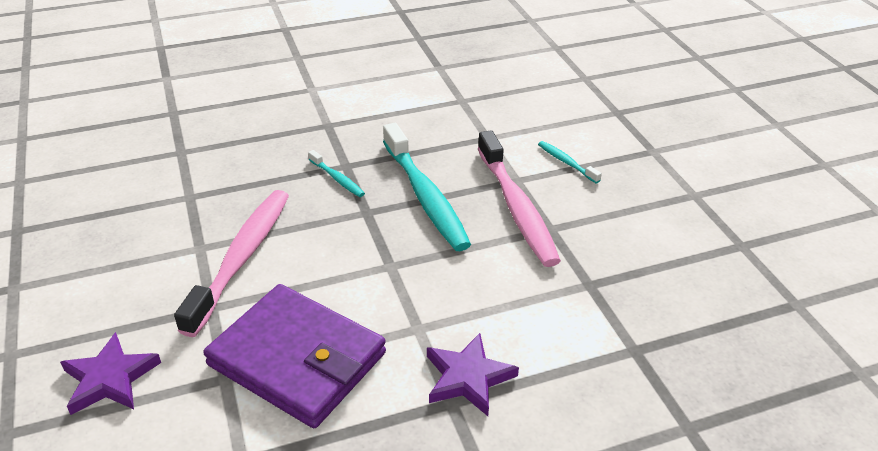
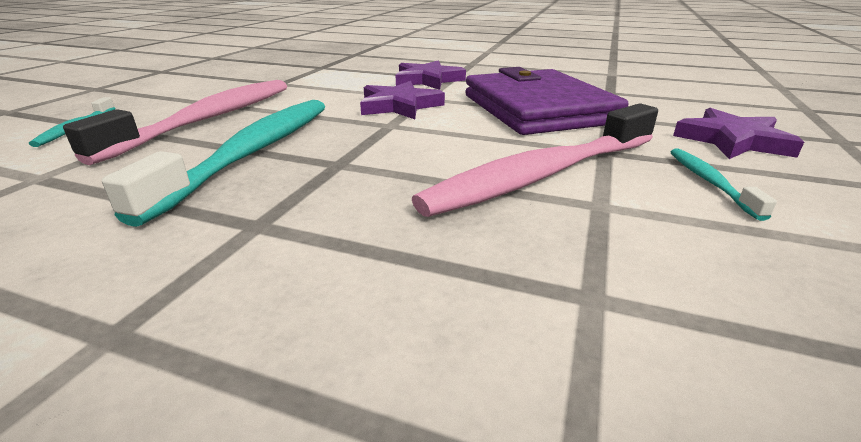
camera: 140 degrees left, 10 degrees down
turquoise toothbrush [308,150,365,197] -> turquoise toothbrush moved to [671,148,777,221]
none -> purple star [360,81,445,119]

